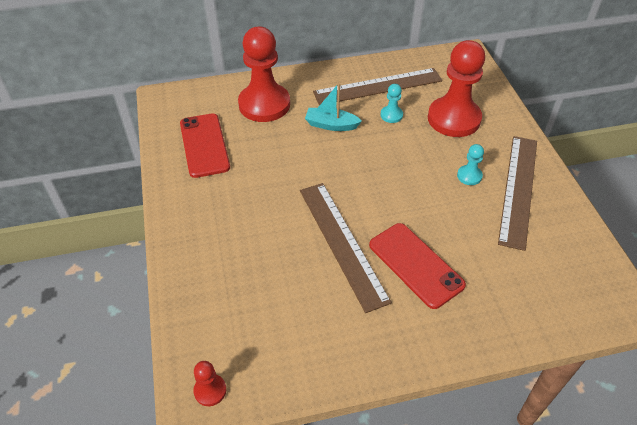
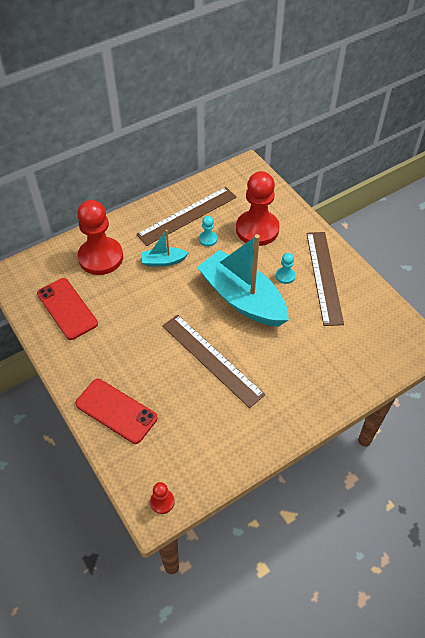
camera: 20 degrees left, 5 degrees up
red phone [369,223,466,309] -> red phone moved to [75,379,158,444]
none -> turquoise boat [197,234,289,327]

